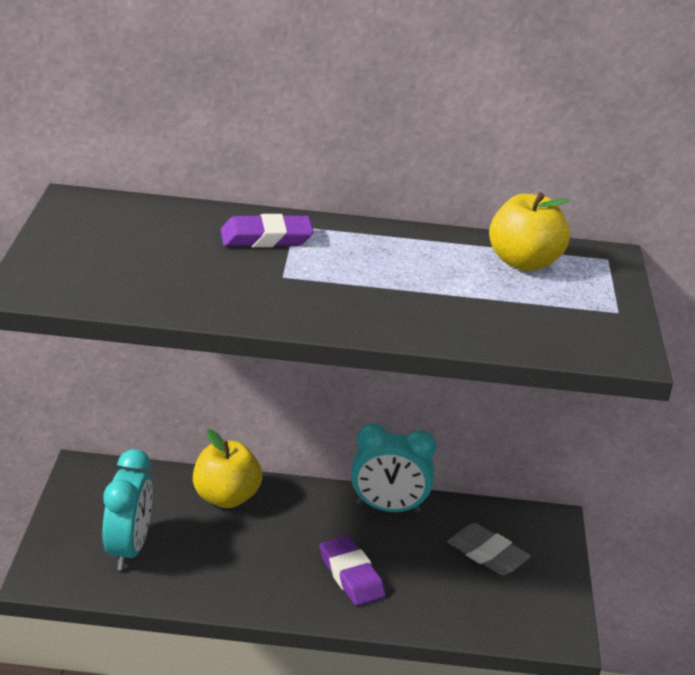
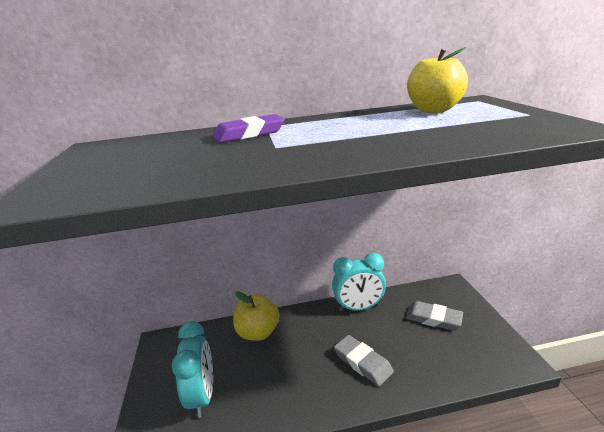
camera: 10 degrees left, 5 degrees down
purple eraser [320,536,386,606] -> grey eraser [334,335,394,386]

